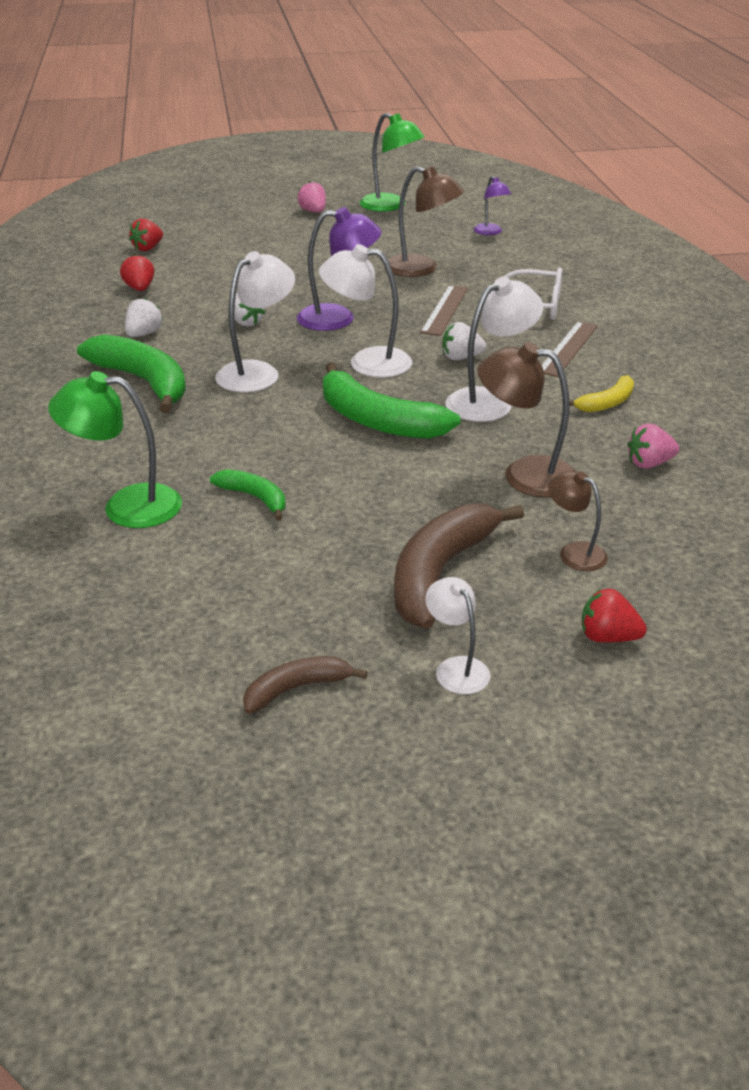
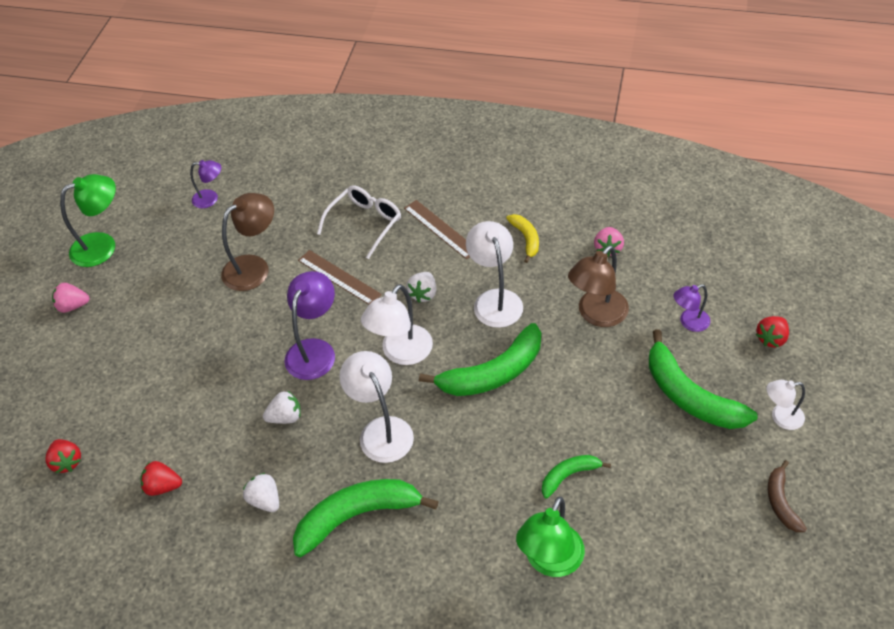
camera: 65 degrees left, 15 degrees up
brown banana [394,504,524,628] -> green banana [649,329,758,429]
brown lamp [548,471,608,571] -> purple lamp [673,284,710,332]

